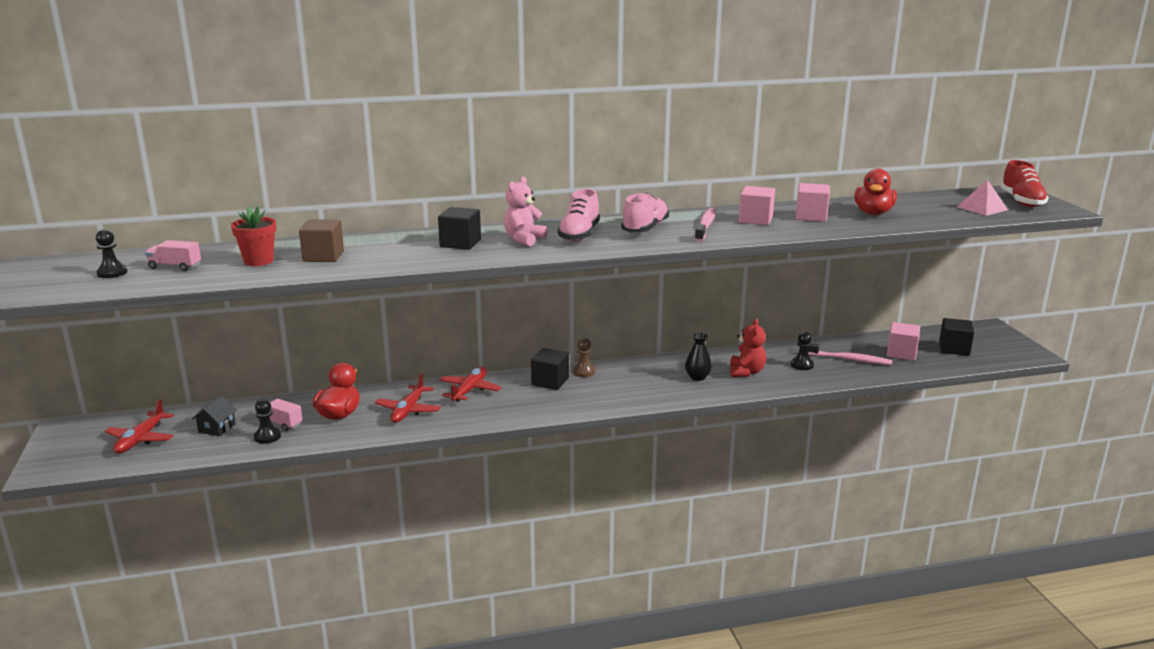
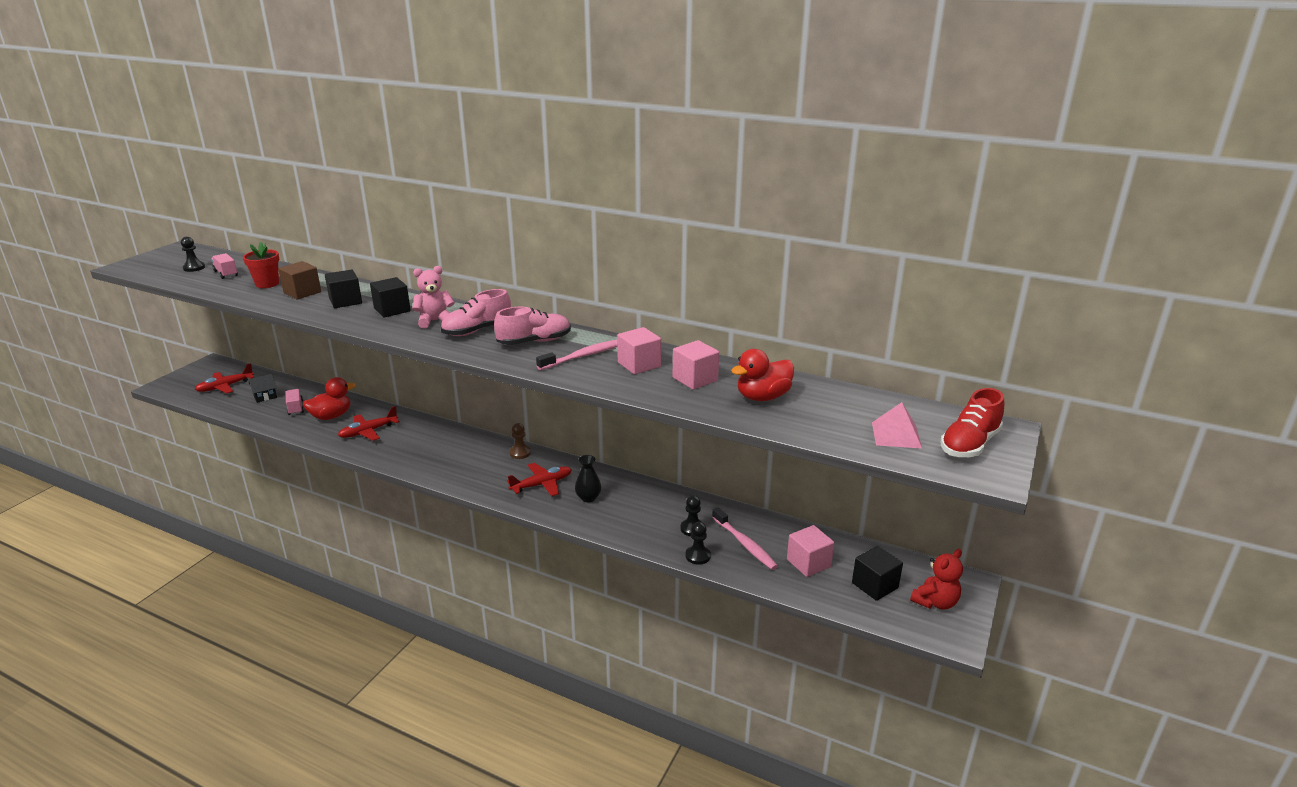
camera: 40 degrees right, 5 degrees up
black pawn [254,399,281,444] -> black pawn moved to [686,522,711,565]
red plane [439,367,501,402] -> red plane moved to [507,463,572,496]
black cube [531,348,569,390] -> black cube moved to [325,270,362,308]
red teddy bear [730,319,766,377] -> red teddy bear moved to [910,549,963,610]

